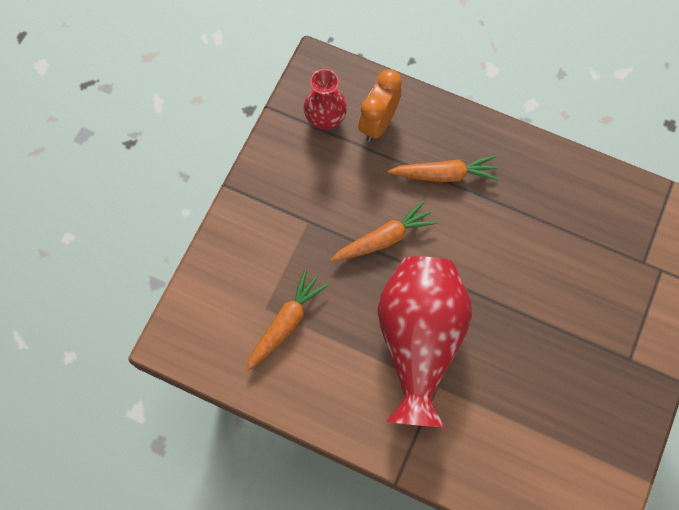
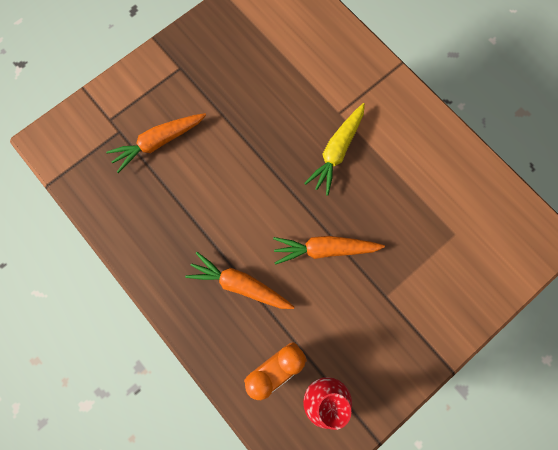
camera: 155 degrees left, 5 degrees up
orange carrot [246,269,328,371] -> orange carrot moved to [106,113,206,173]
red vase [377,256,472,427] -> yellow carrot [304,103,365,196]

